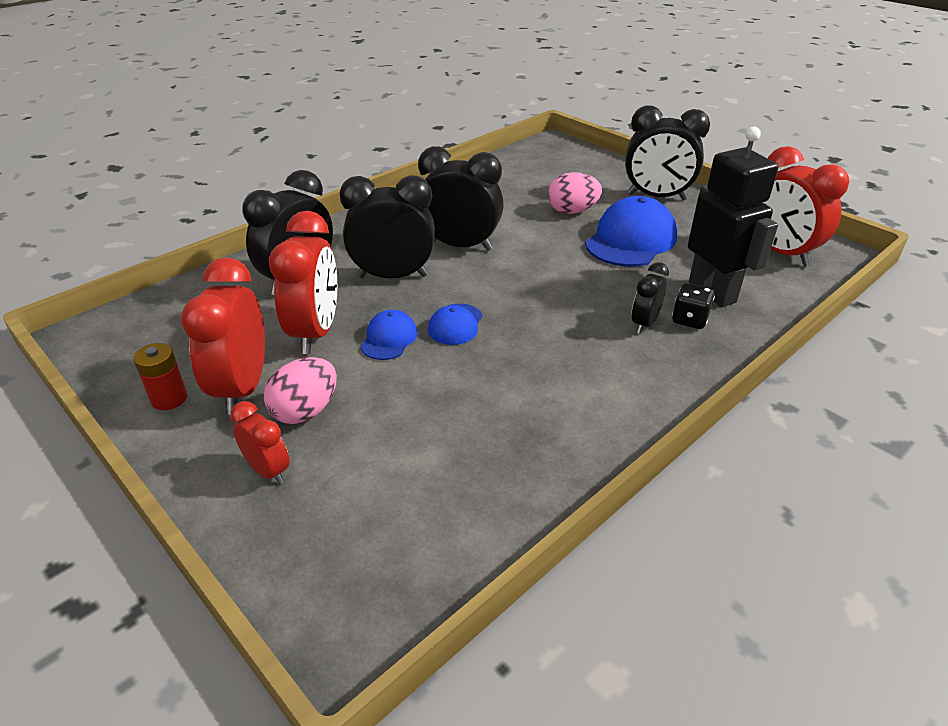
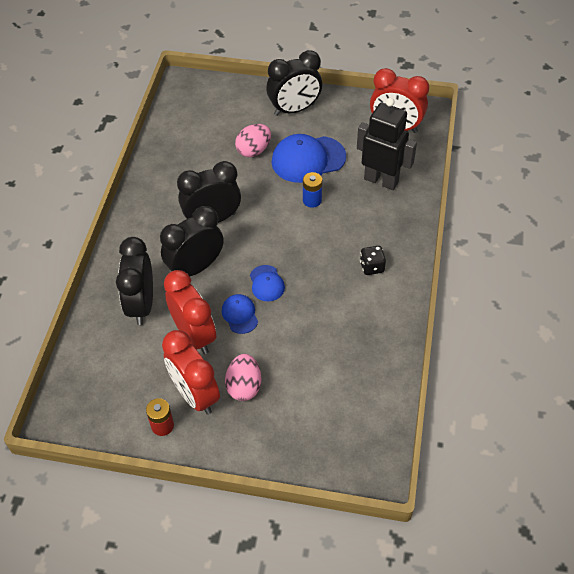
camera: 35 degrees left, 15 degrees up
red clock [230,401,290,485] -> none
blue cap [585,196,677,267] -> blue cap turned 105 degrees counterclockwise [271,134,346,183]
black clock [632,262,669,334] -> none
black dice [672,283,715,329] -> black dice moved to [360,246,386,275]
none -> blue battery [303,172,322,208]

